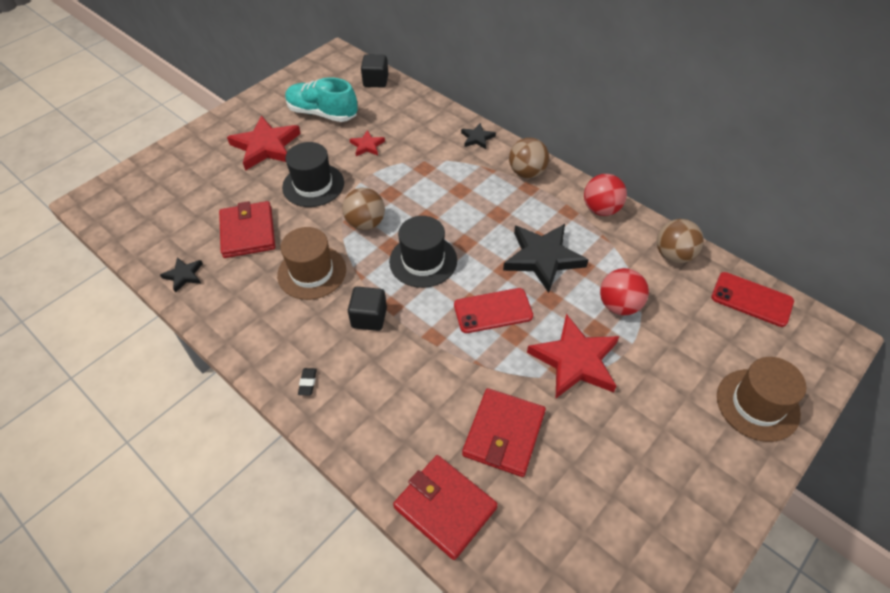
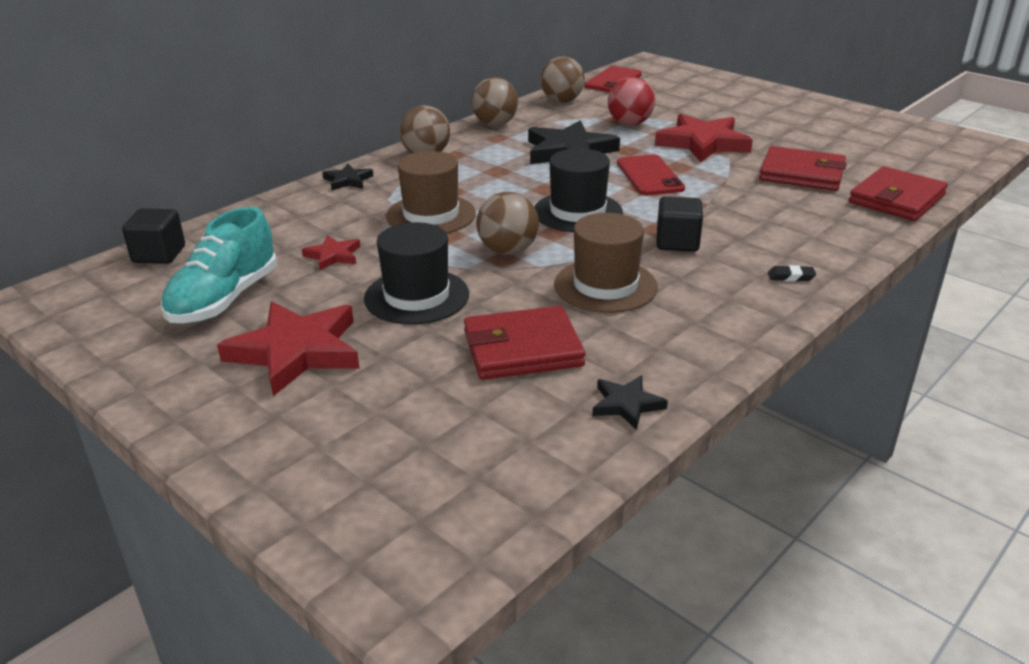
camera: 90 degrees left, 20 degrees down
red ball [584,174,627,216] -> brown ball [471,77,518,126]
brown hat [717,357,806,442] -> brown hat moved to [386,151,476,233]

